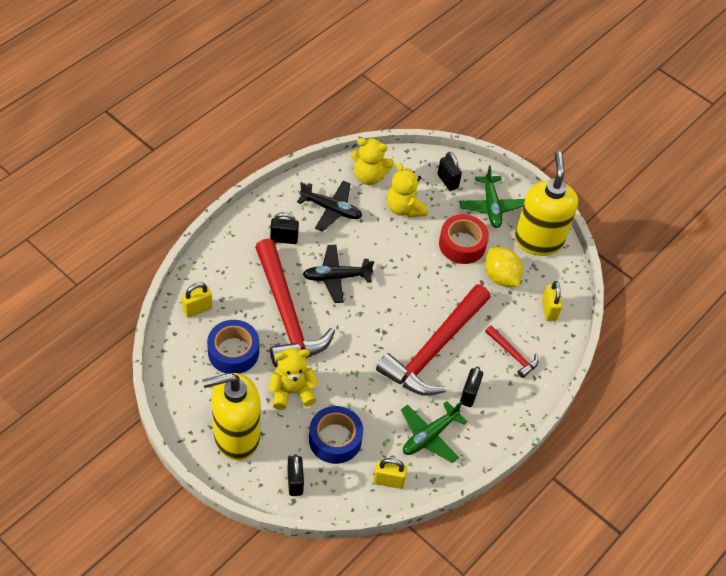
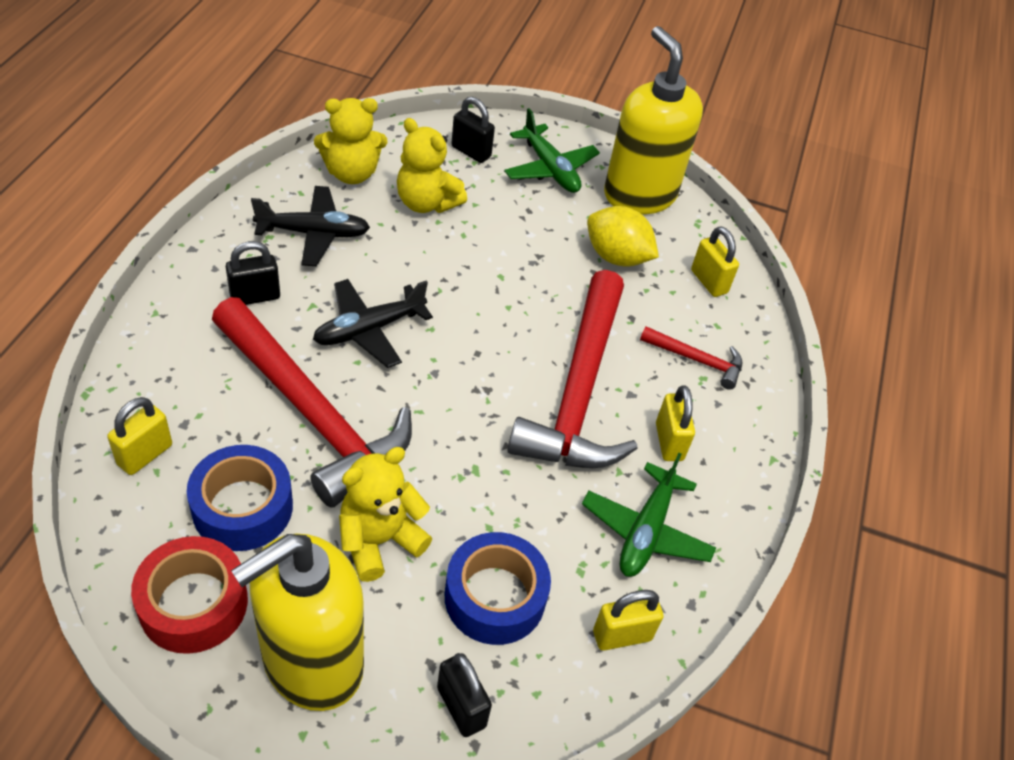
camera: 25 degrees left, 5 degrees down
red tape [439,214,489,264] -> red tape moved to [131,536,248,654]
black padlock [460,367,483,407] -> yellow padlock [656,385,695,461]

